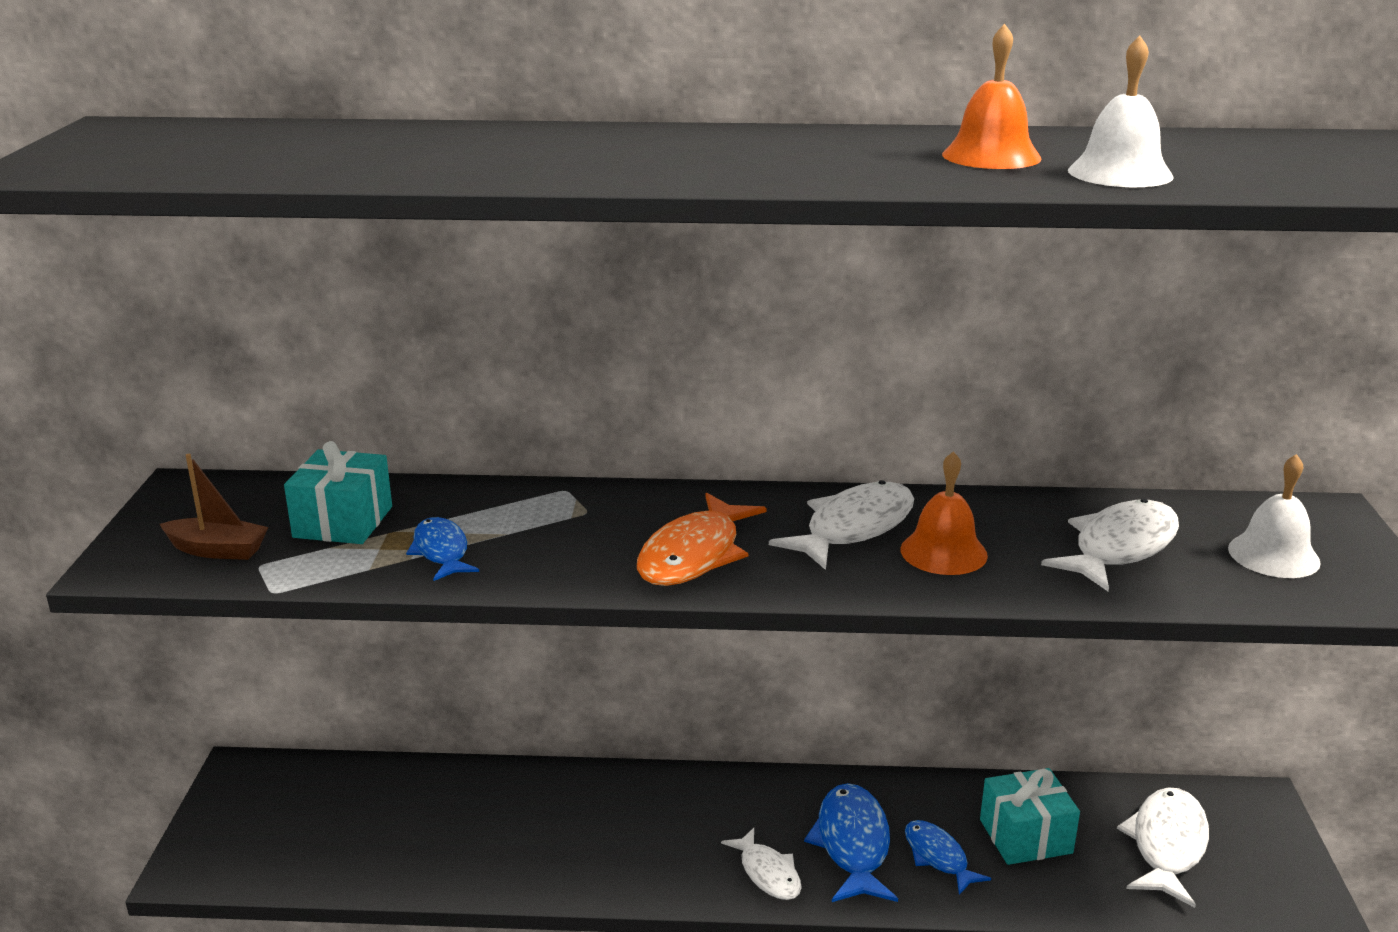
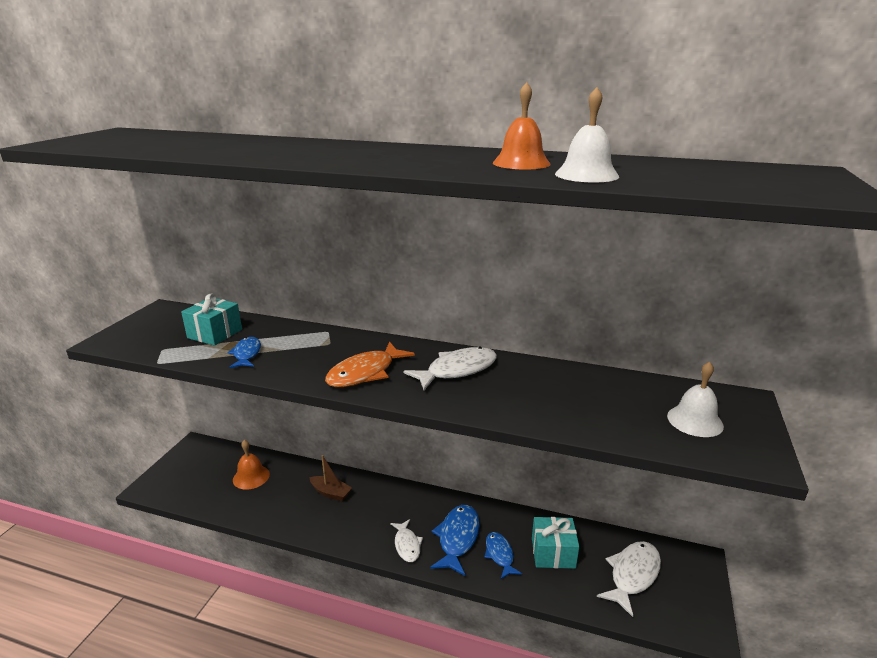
camera: 15 degrees right, 0 degrees up
brown boat [160,454,268,560] -> brown boat moved to [309,455,352,501]
orange bell [900,451,988,575] -> orange bell moved to [233,440,270,490]
white fish [1041,498,1179,591] -> none

